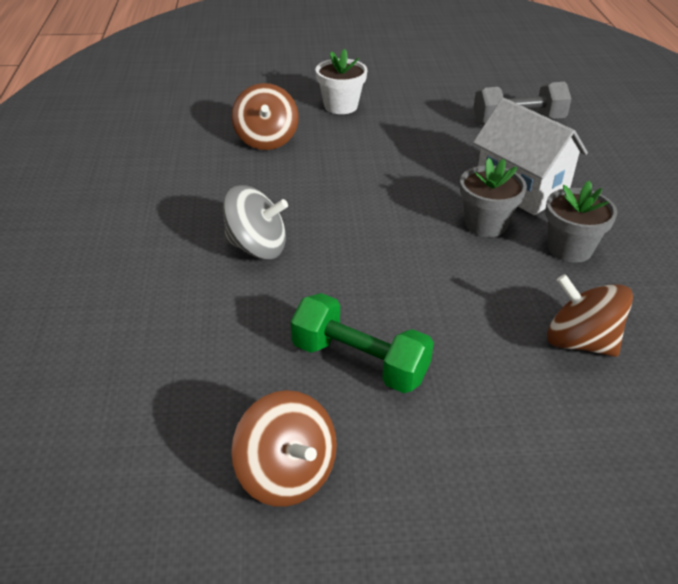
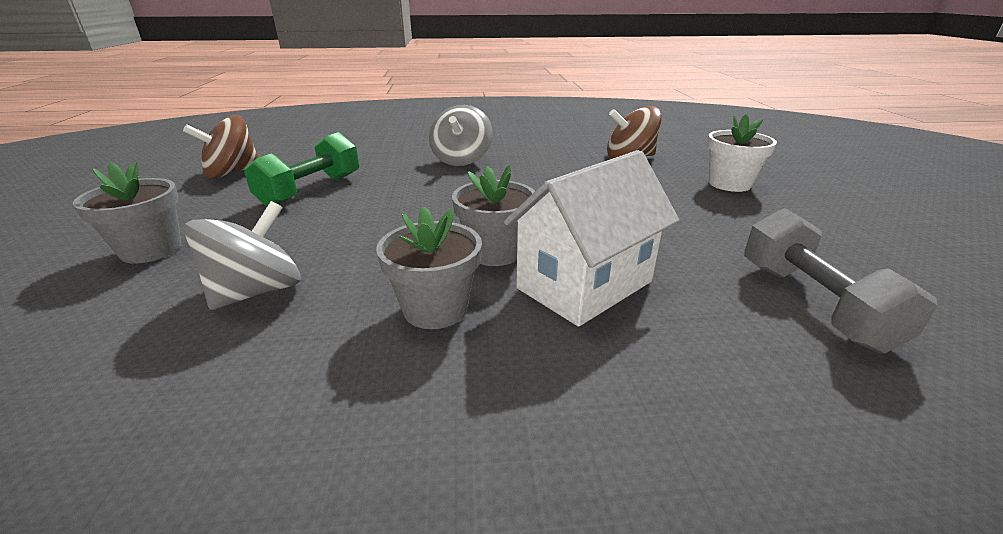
camera: 90 degrees right, 10 degrees down
brown spinning top [547,274,633,357] -> grey spinning top [184,201,301,310]
none -> grey flower pot [73,162,181,263]

